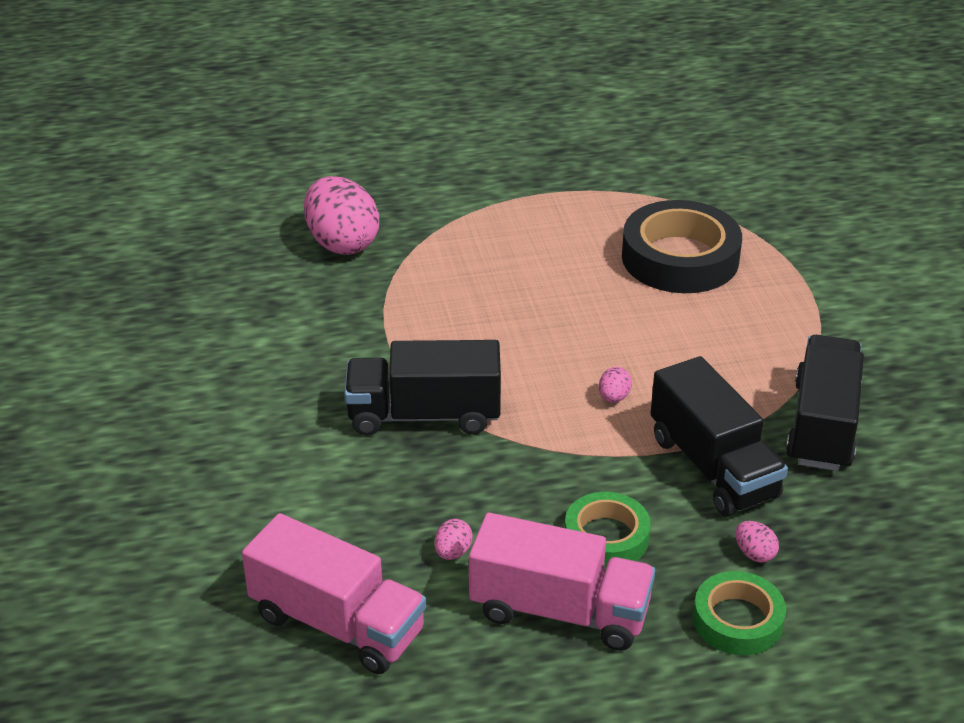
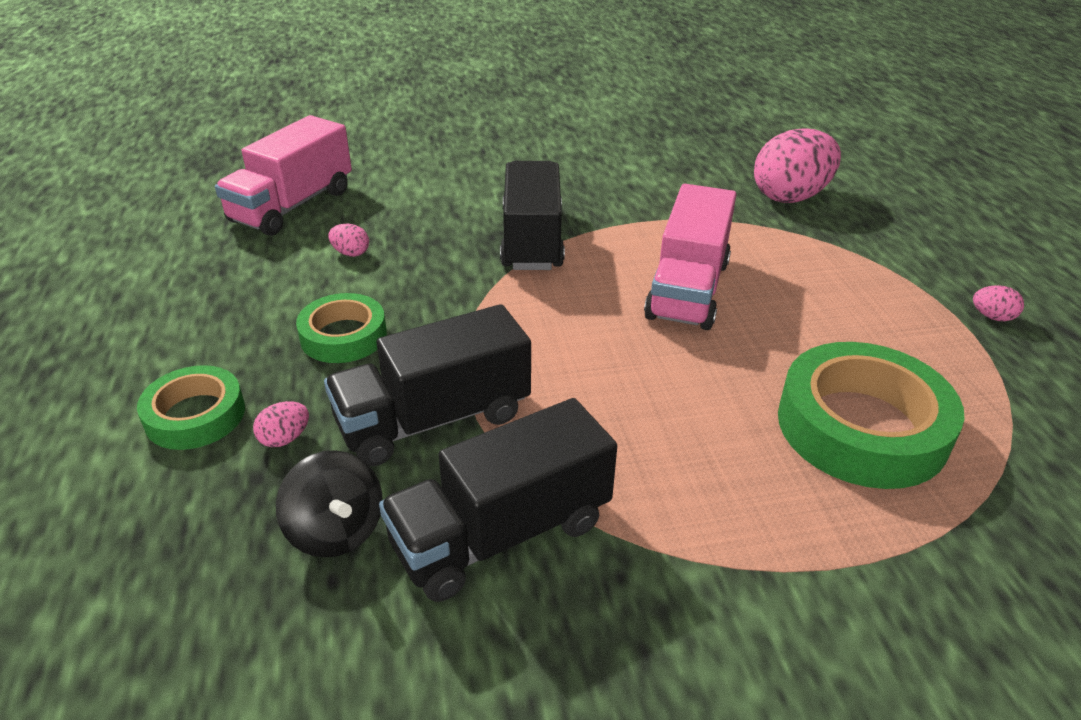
camera: 90 degrees right, 0 degrees up
pink truck [469,513,655,651] -> pink truck moved to [644,184,736,330]
pink egg [599,367,632,403] -> pink egg moved to [973,285,1024,321]
black tape [622,200,742,293] -> green tape [778,342,965,489]
black truck [786,335,864,471] -> black truck turned 135 degrees clockwise [379,398,617,602]
none -> black spinning top [276,450,382,558]

